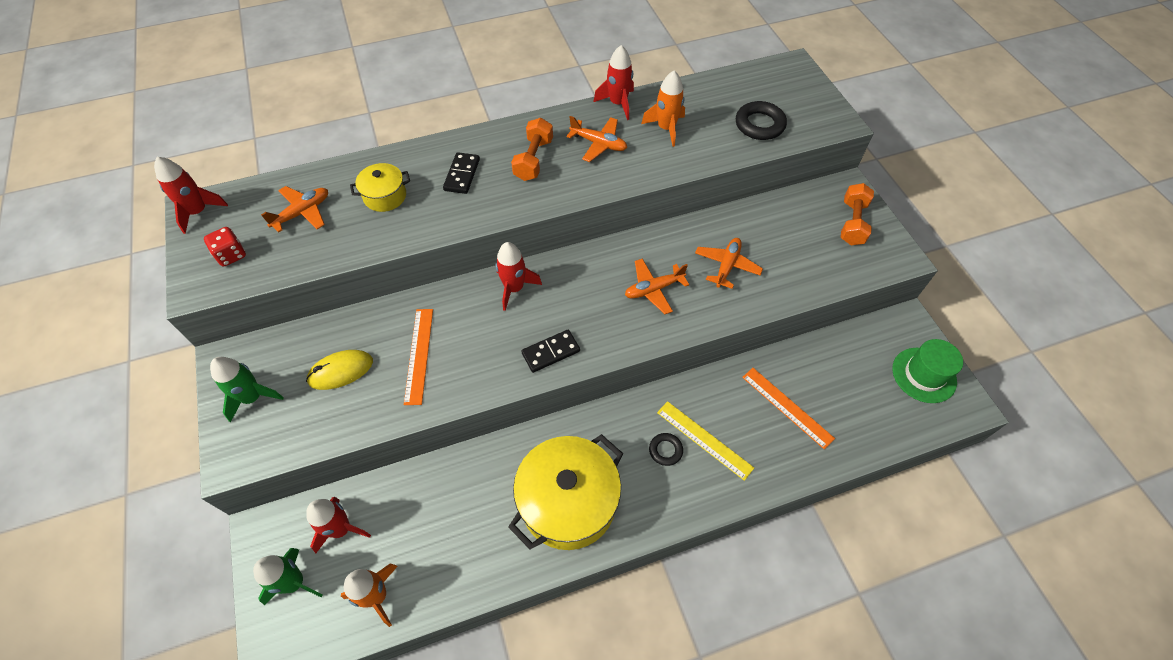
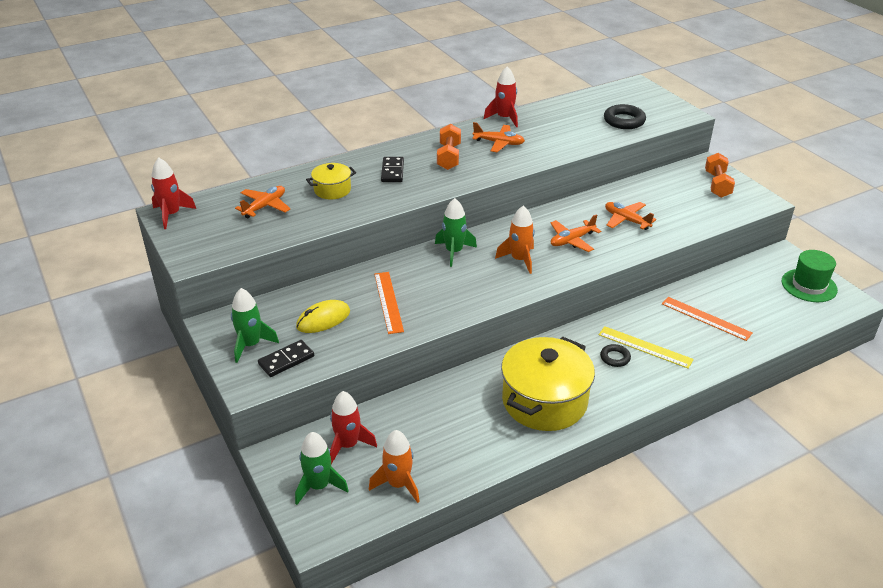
camera: 10 degrees left, 20 degrees down
red dice [204,227,246,266] -> none
red rocket [496,242,542,311] -> green rocket [435,198,477,267]
black domino [521,330,580,373] -> black domino moved to [258,340,314,377]
orange rocket [641,71,685,147] -> orange rocket moved to [495,206,535,274]
orange plane [695,238,763,289] -> orange plane turned 60 degrees counterclockwise [605,202,656,230]

